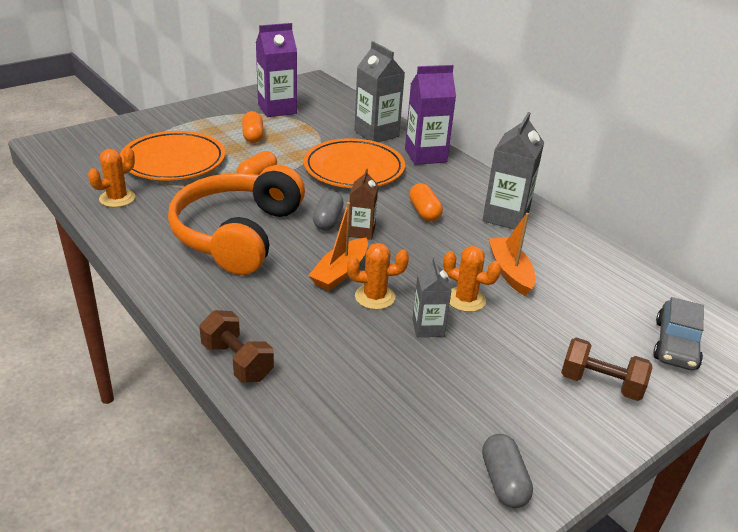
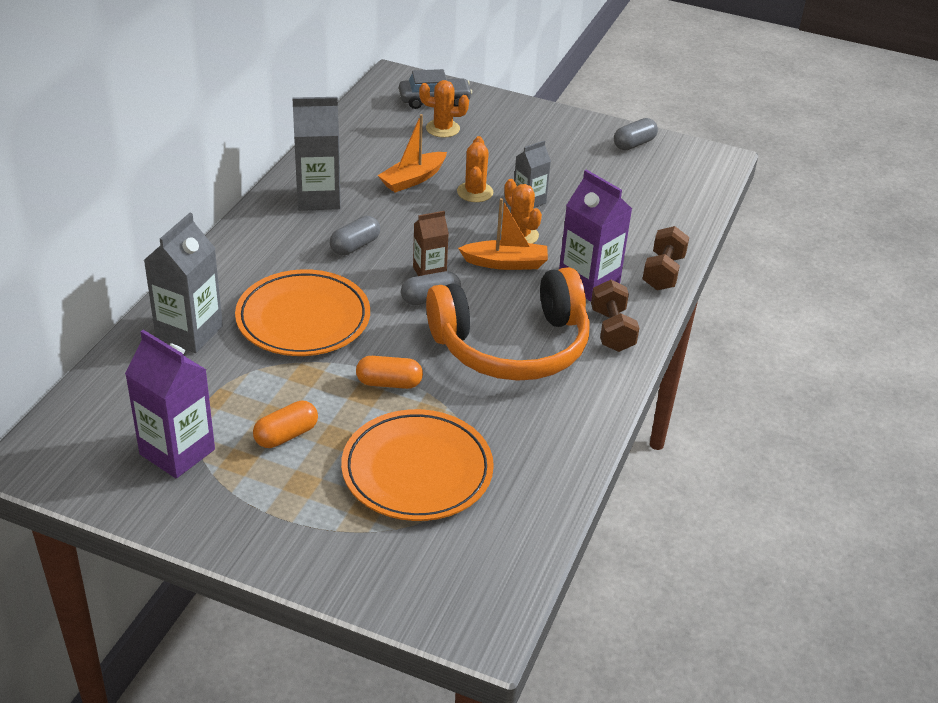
camera: 120 degrees left, 5 degrees up
orange cactus [88,147,135,207] -> orange cactus moved to [419,80,469,138]
purple carton [405,65,456,165] -> purple carton moved to [559,169,632,301]
orange capsule [409,183,443,222] -> grey capsule [330,216,380,255]
brown dumbbell [561,338,653,401] -> brown dumbbell moved to [591,280,639,352]

